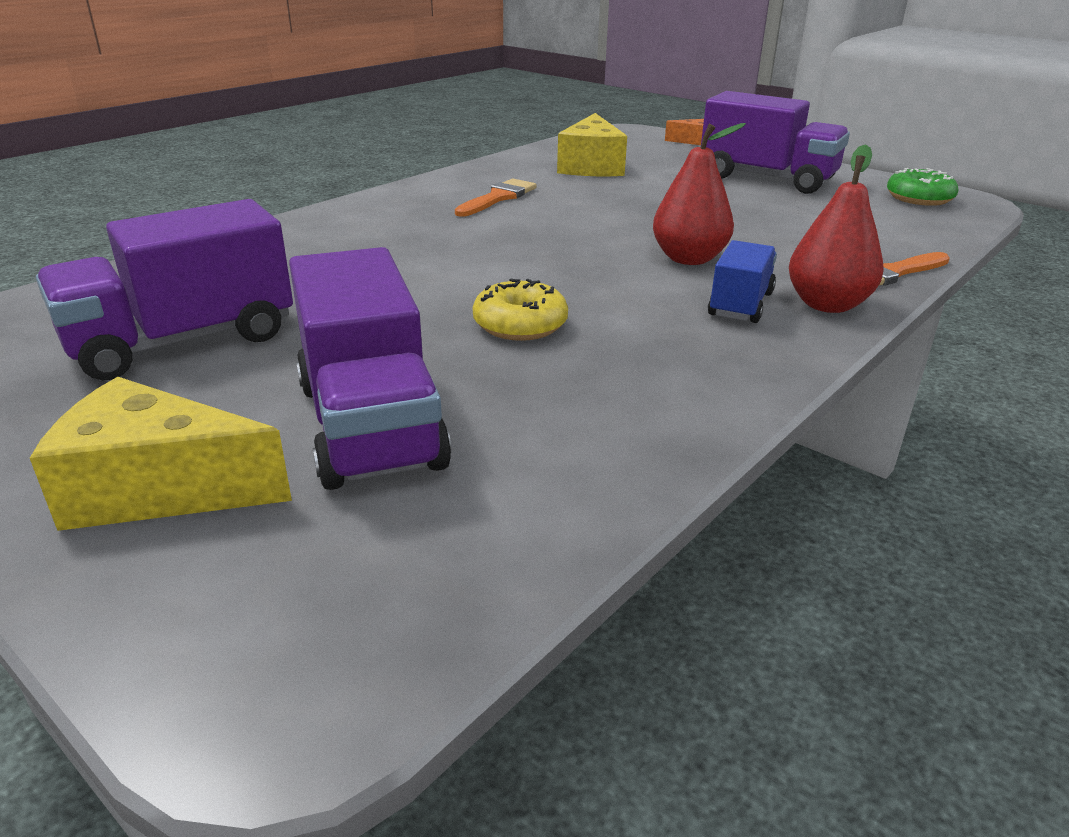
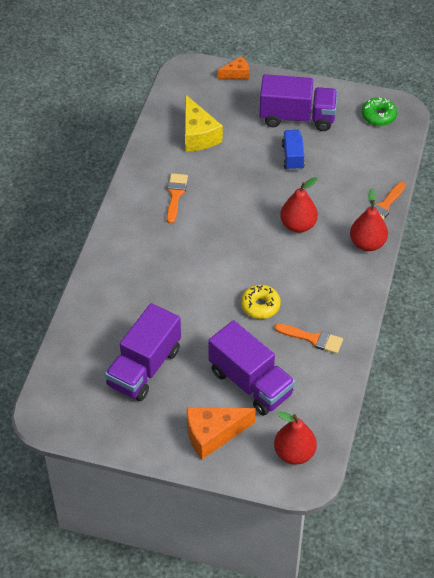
camera: 25 degrees left, 20 degrees up
yellow cheese [30,377,292,531] -> orange cheese [187,407,256,459]
blue truck [708,240,777,323] -> blue truck moved to [282,130,305,170]
none -> red pear [274,412,317,465]
none -> orange brush [275,324,343,354]

